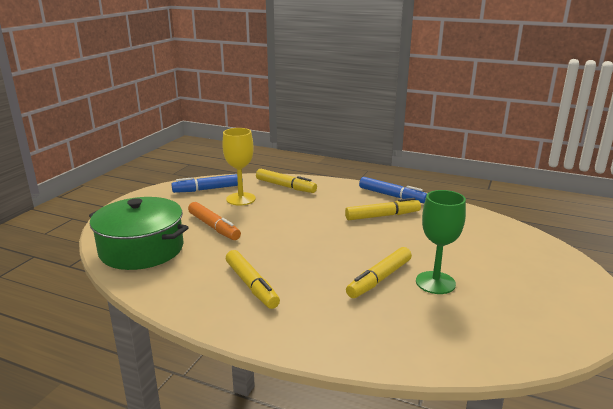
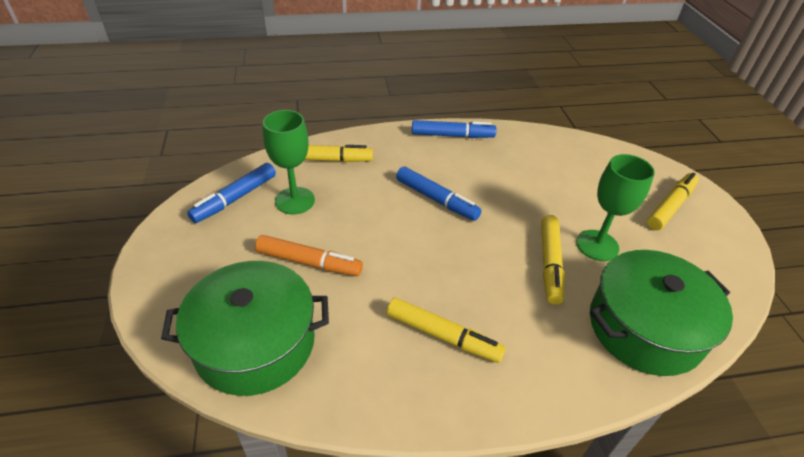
camera: 35 degrees left, 20 degrees up
yellow goblet [222,128,256,206] -> green goblet [263,110,315,214]
yellow marker [345,198,421,220] -> yellow marker moved to [647,173,699,230]
none -> blue marker [396,166,482,221]
none -> green pot [590,250,733,376]

